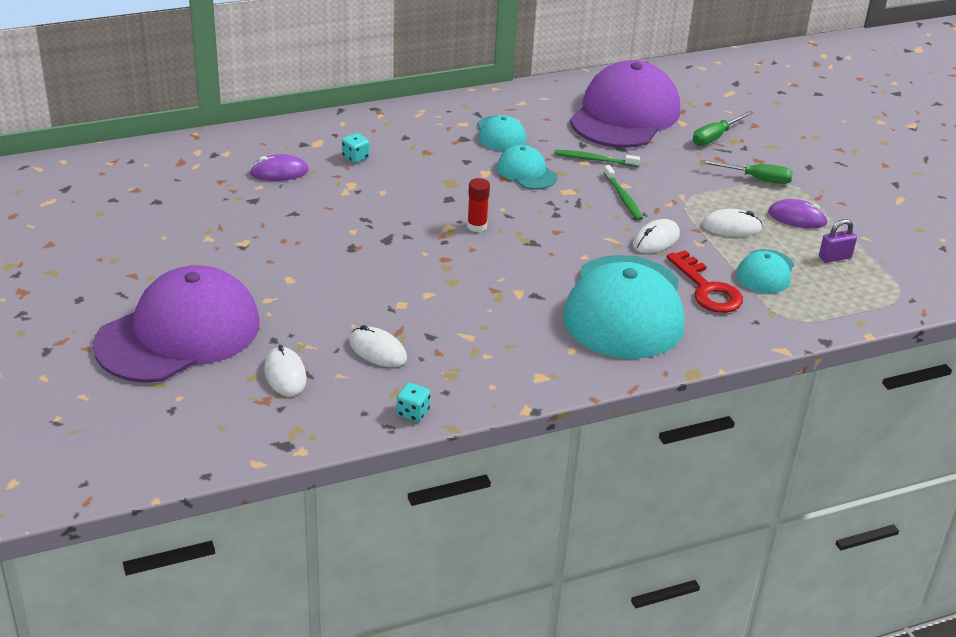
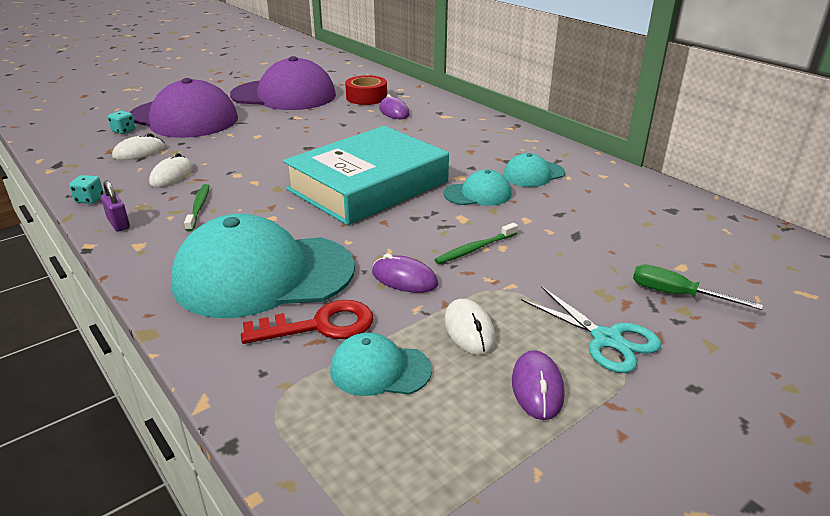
camera: 75 degrees right, 5 degrees down
turquoise dice [342,133,369,163] -> turquoise dice moved to [108,111,135,134]
red glue stick [467,178,490,232] -> turquoise book [283,126,449,225]
turquoise cap [497,145,557,190] -> turquoise cap turned 45 degrees clockwise [444,170,512,206]
green toothbrush [554,150,640,167] -> green toothbrush moved to [184,184,209,232]
purple cap [570,60,680,148] -> purple cap moved to [230,56,336,110]
white mouse [633,219,680,253] -> purple mouse [372,254,438,293]
red key [667,250,743,313] -> red key turned 150 degrees counterclockwise [241,300,374,344]
green screwdriver [700,160,793,184] -> turquoise scissors [521,286,661,373]
purple padlock [819,219,857,263] -> purple padlock moved to [101,180,130,231]
none -> red tape [345,75,387,105]

